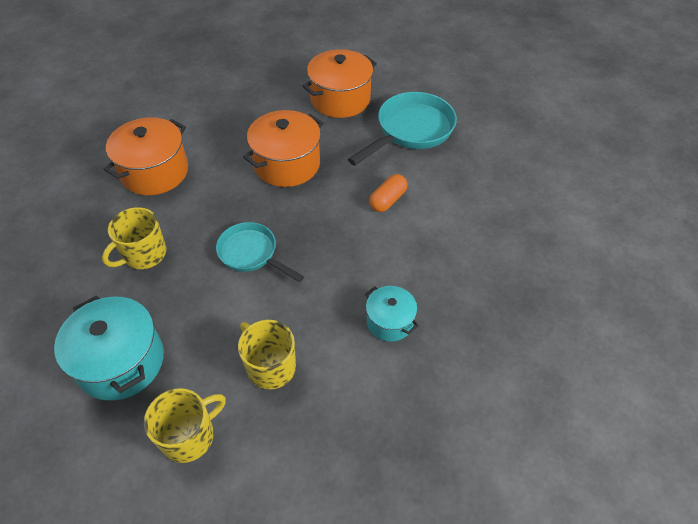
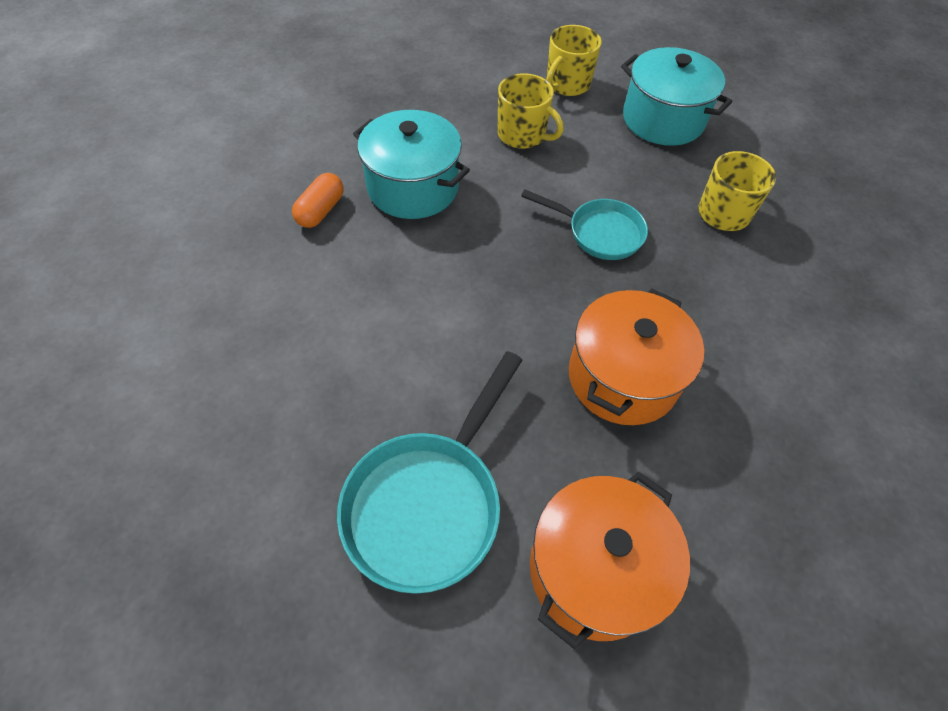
camera: 165 degrees right, 5 degrees up
orange pot [103,117,188,195] -> none
turquoise pot [365,286,419,342] -> turquoise pot [353,110,470,219], size x1.73
orange capsule [369,174,408,212] -> orange capsule moved to [292,173,344,228]

